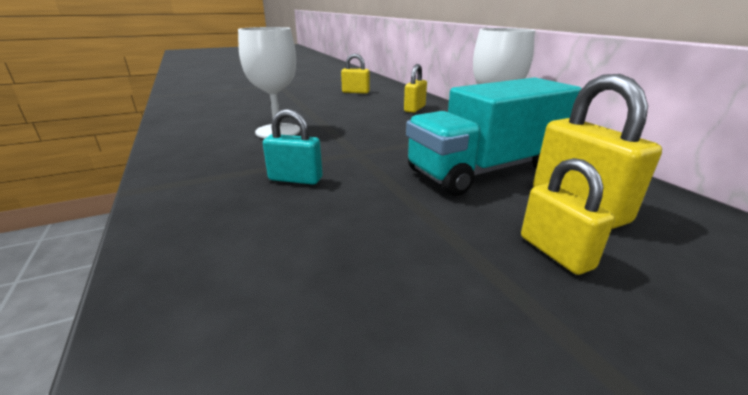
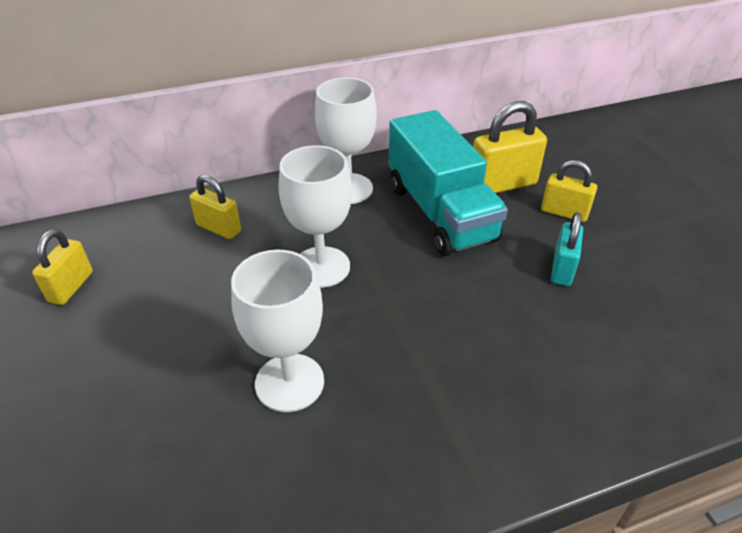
camera: 85 degrees left, 15 degrees up
turquoise padlock [263,109,322,185] -> turquoise padlock moved to [551,212,583,286]
yellow padlock [521,158,615,275] -> yellow padlock turned 45 degrees clockwise [541,160,597,222]
none -> white goblet [279,145,352,288]

